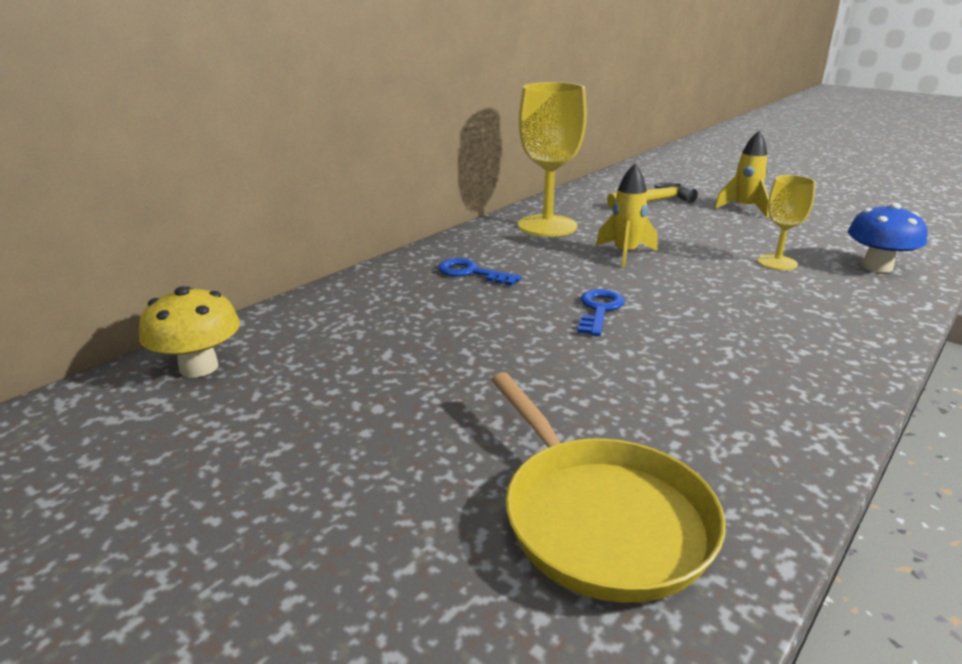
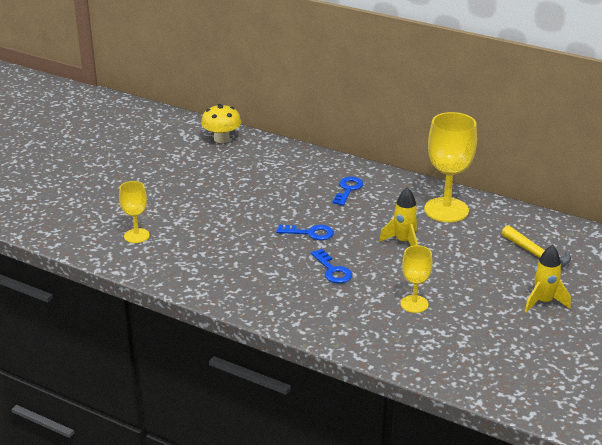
camera: 80 degrees right, 5 degrees up
yellow pan [491,372,726,603] -> yellow goblet [119,181,150,243]
blue mushroom [848,203,928,273] -> none
none -> blue key [311,249,352,283]

